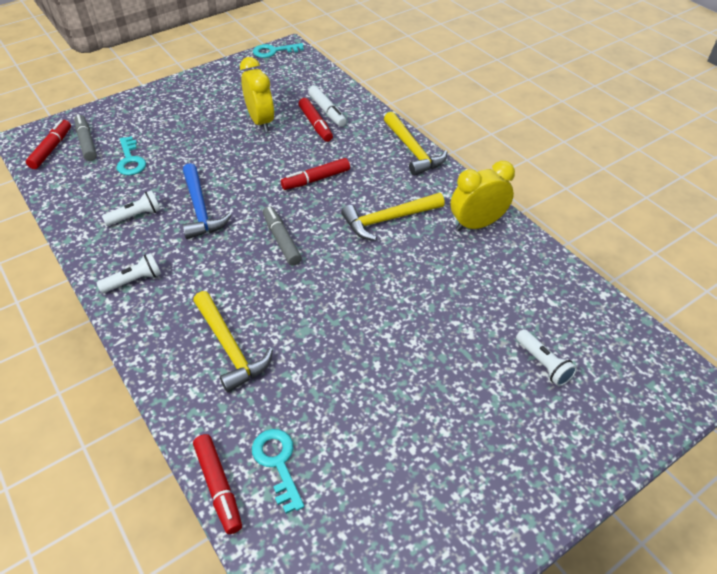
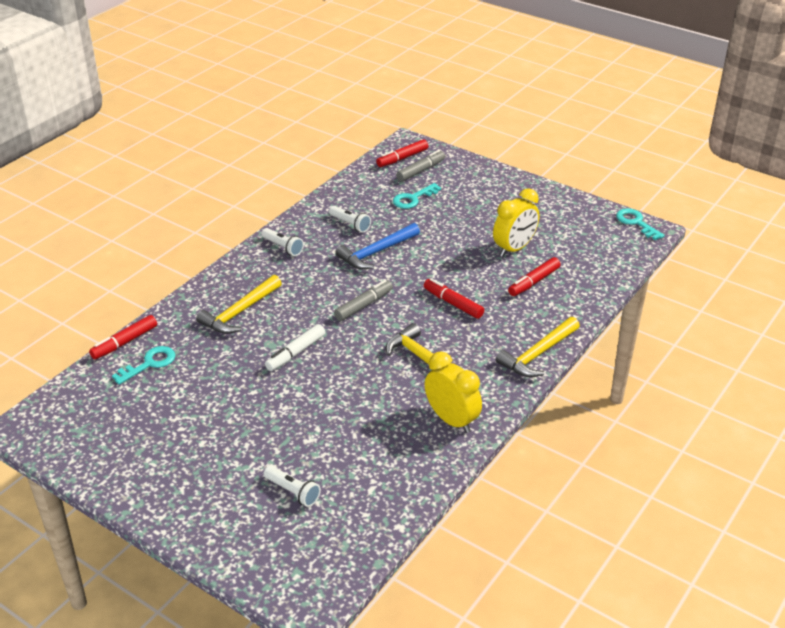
camera: 70 degrees right, 10 degrees down
red marker [26,119,71,169] -> red marker turned 150 degrees clockwise [376,139,428,167]
white marker [308,86,347,127] -> white marker moved to [265,324,325,371]
white flashlight [516,329,577,386] -> white flashlight turned 90 degrees counterclockwise [264,466,321,507]

